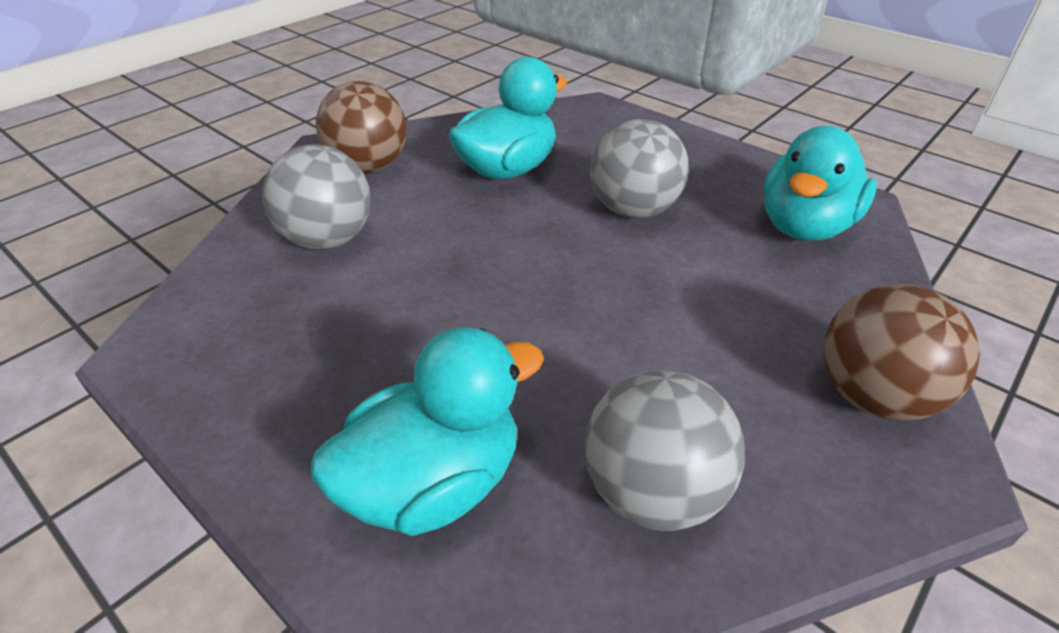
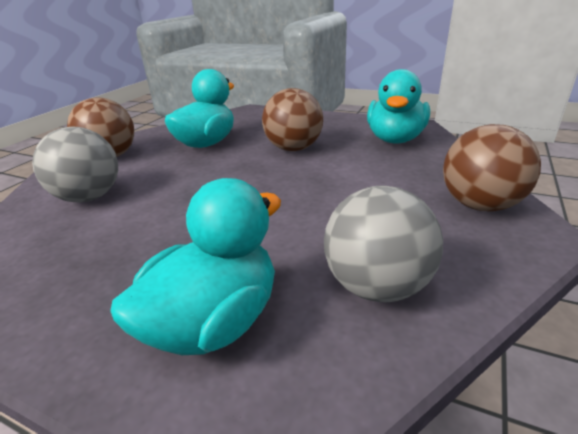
camera: 15 degrees left, 10 degrees down
grey ball [590,119,689,218] -> brown ball [262,88,323,151]

